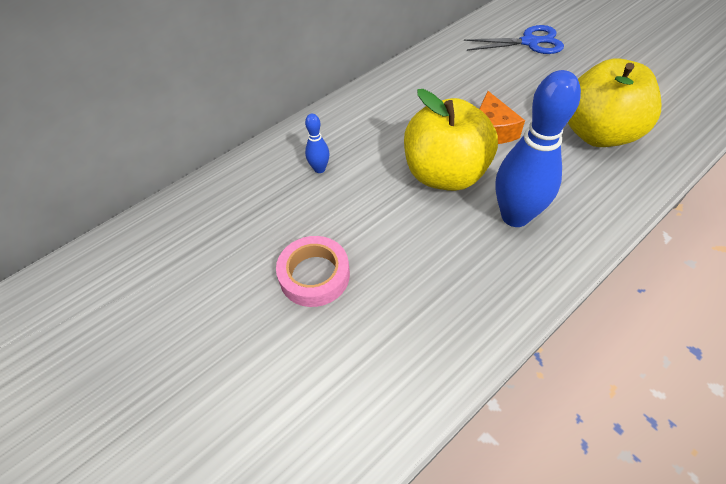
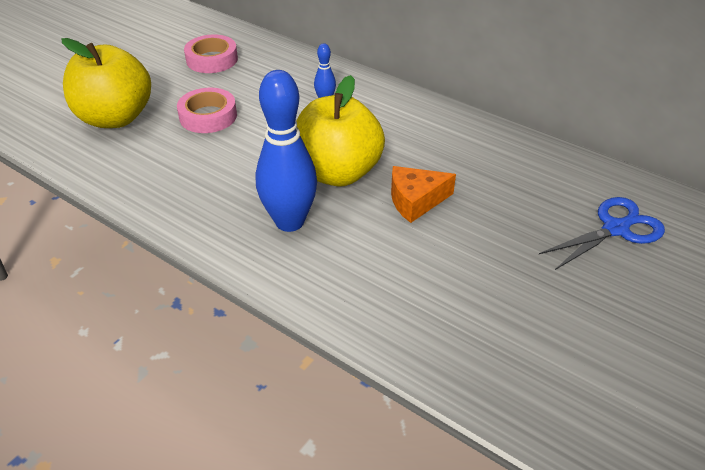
camera: 75 degrees right, 10 degrees down
blue scissors [464,25,564,54] -> blue scissors turned 105 degrees counterclockwise [539,197,665,270]
yellow apple [568,58,661,147] -> yellow apple moved to [62,38,151,128]
none -> pink tape [184,35,238,73]

